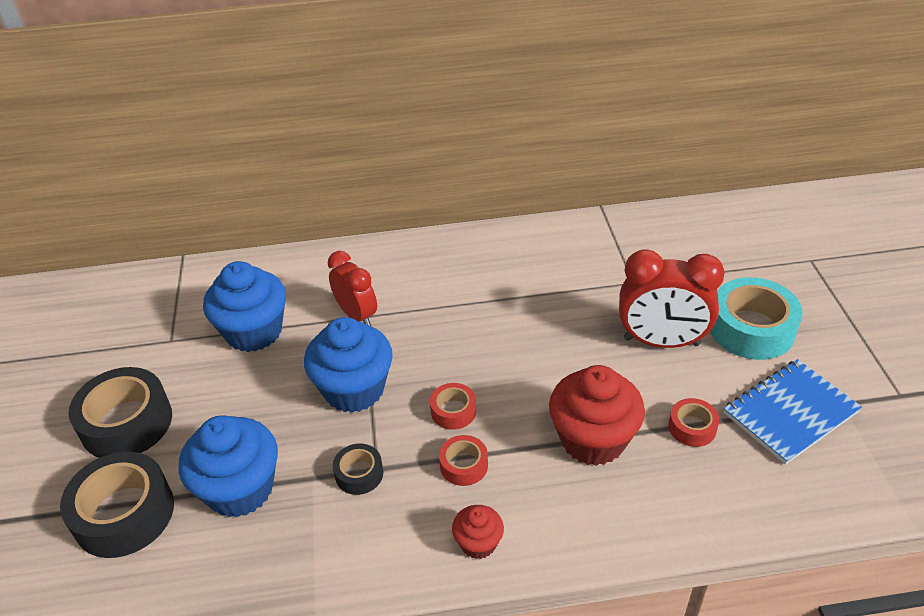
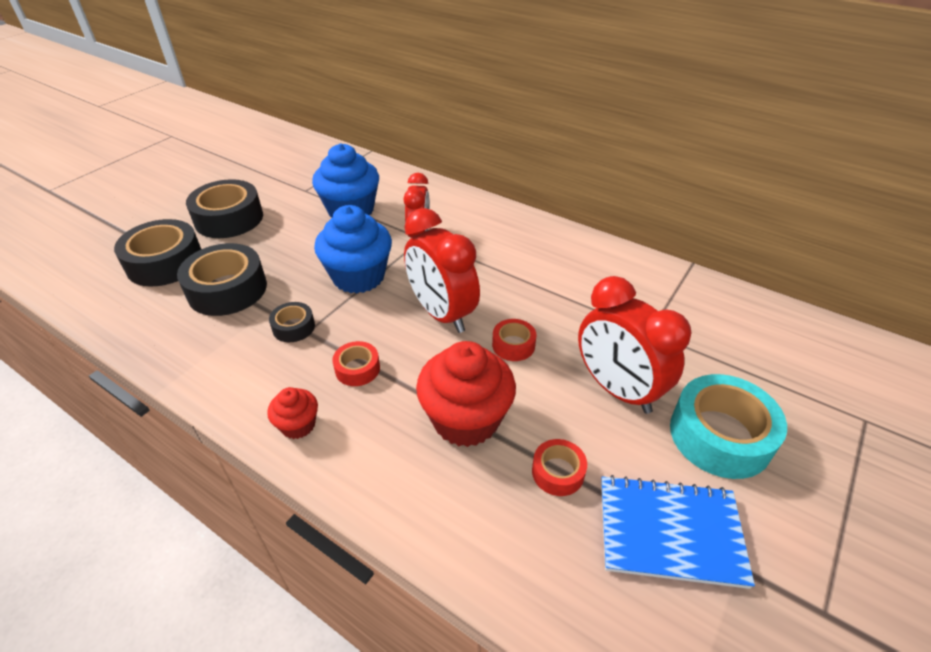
camera: 40 degrees right, 0 degrees up
blue cupcake [179,415,278,518] -> black tape [177,243,267,316]
red tape [430,383,476,430] -> red tape moved to [492,319,537,361]
none -> red clock [404,208,480,333]

